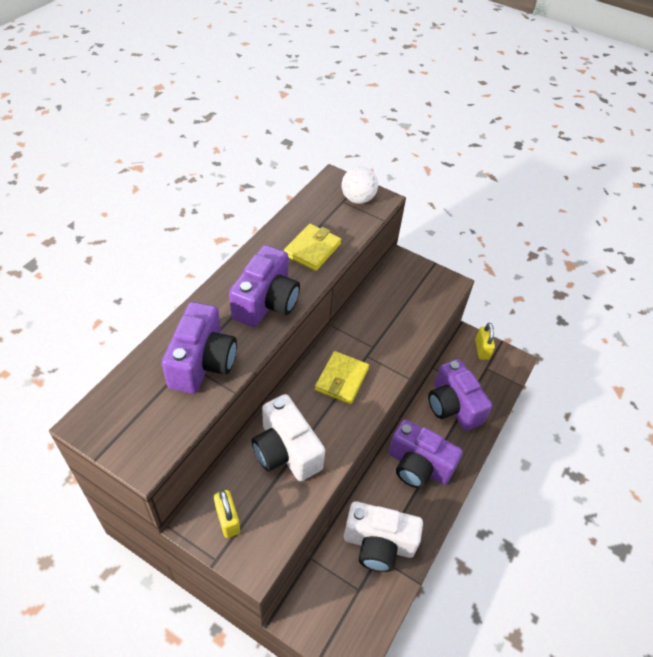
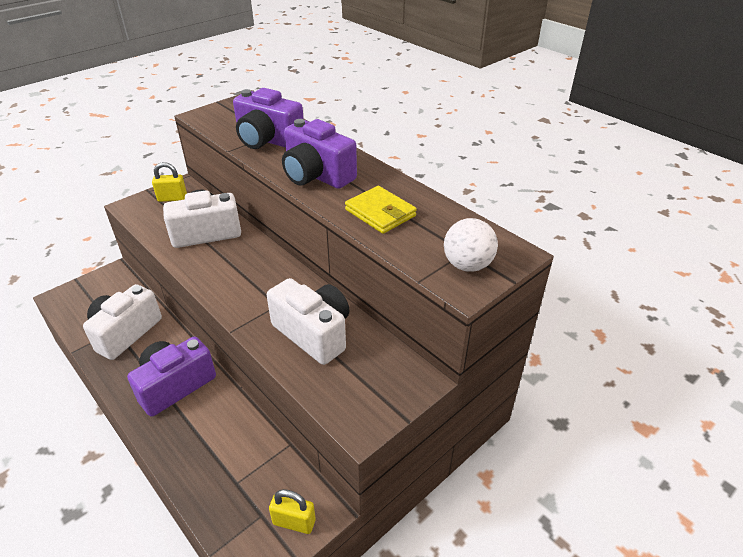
camera: 110 degrees right, 10 degrees down
yellow wallet [315,351,369,404] -> none
purple camera [428,359,492,431] -> none
none -> white camera [267,278,350,365]

